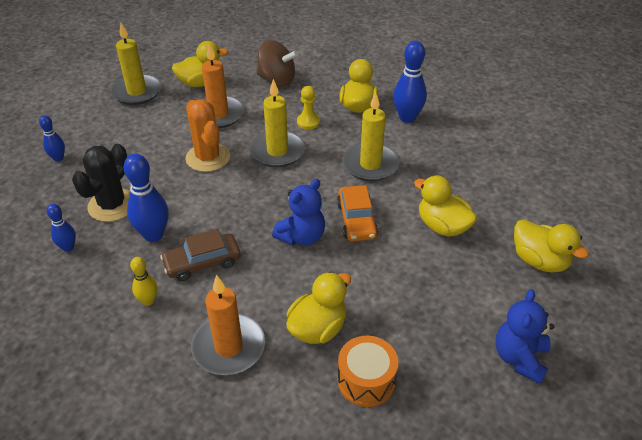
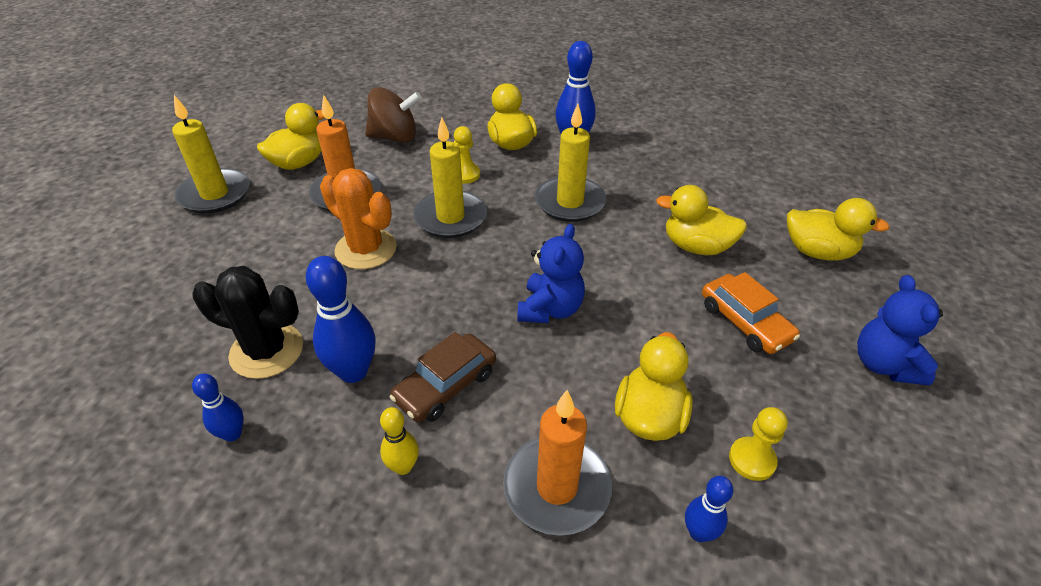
camera: 25 degrees left, 0 degrees up
blue bowling pin [39,115,65,162] -> blue bowling pin moved to [685,476,733,542]
black cactus [72,144,131,222] -> black cactus turned 75 degrees counterclockwise [192,266,303,379]
orange car [337,185,378,241] -> orange car moved to [702,272,800,354]
orange drum [338,336,398,407] -> yellow pawn [729,407,788,481]

